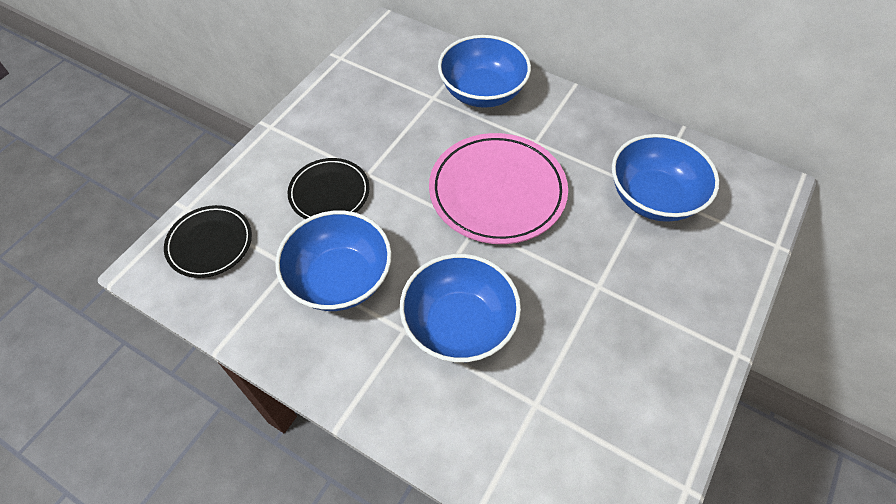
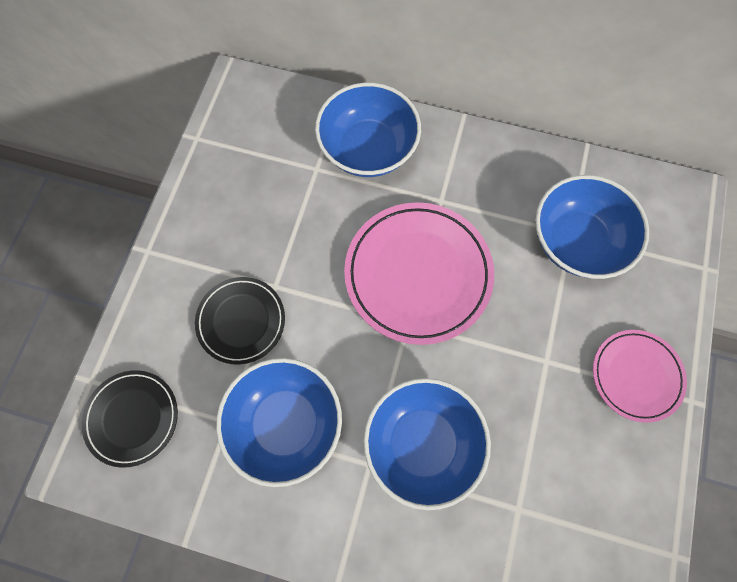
camera: 15 degrees left, 15 degrees up
none -> pink plate [593,330,687,423]

